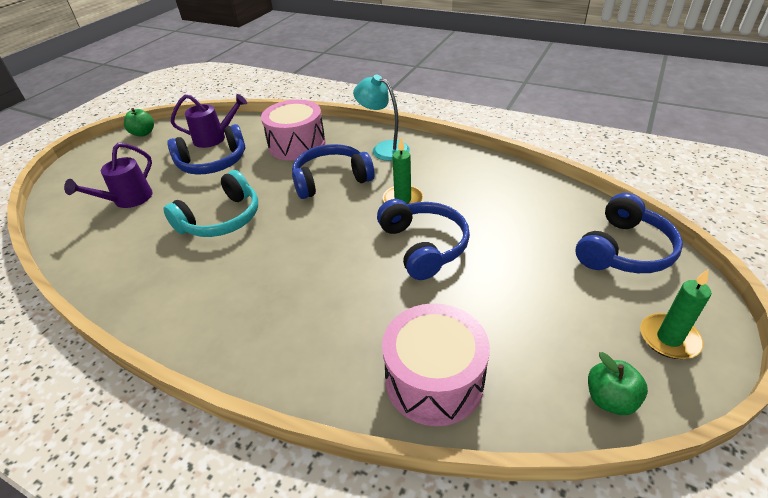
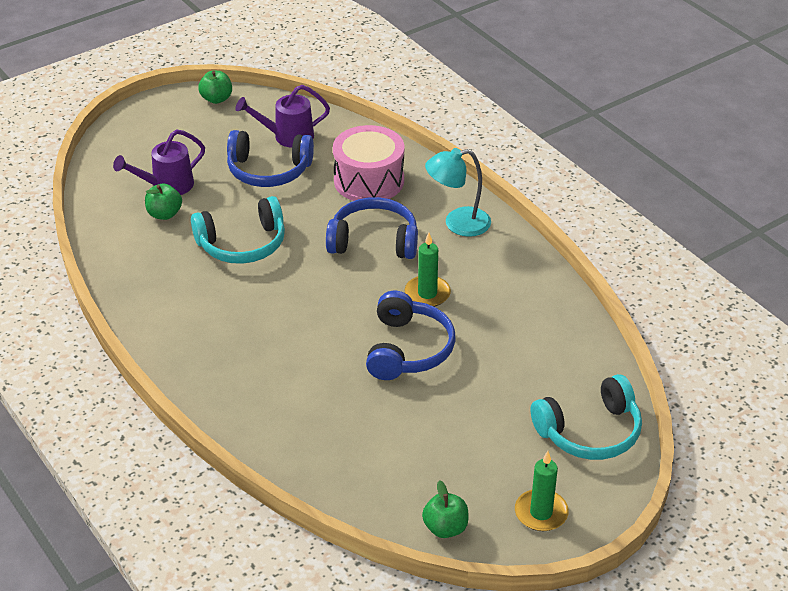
camera: 25 degrees right, 0 degrees up
purple watering can [171,94,247,148] -> purple watering can turned 150 degrees clockwise [235,85,330,148]
turquoise lamp [353,75,410,161] -> turquoise lamp turned 75 degrees counterclockwise [425,148,491,237]
pink drum [382,303,490,426] -> none
blue headphones [575,193,683,273] -> turquoise headphones [531,374,642,460]
none -> green apple [145,184,182,220]

